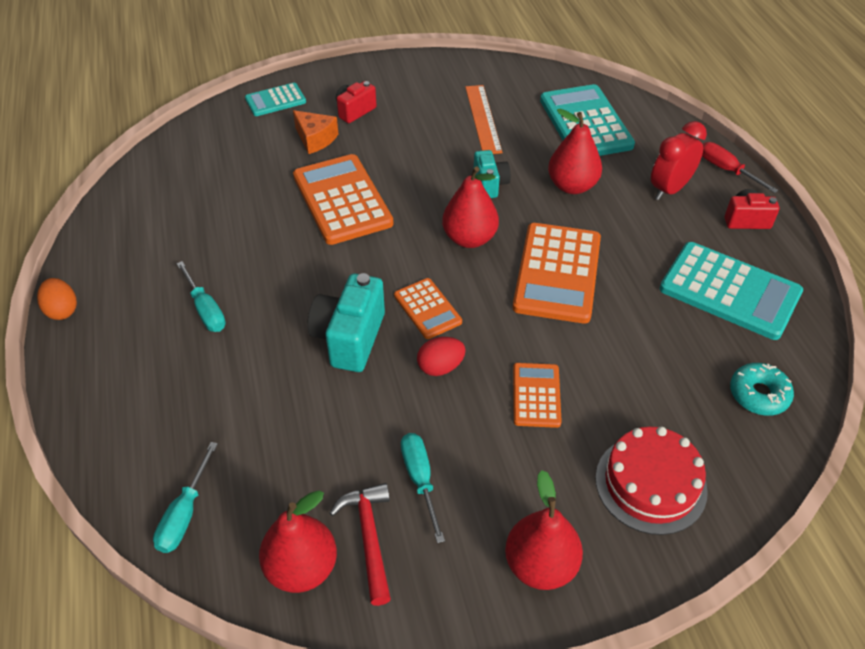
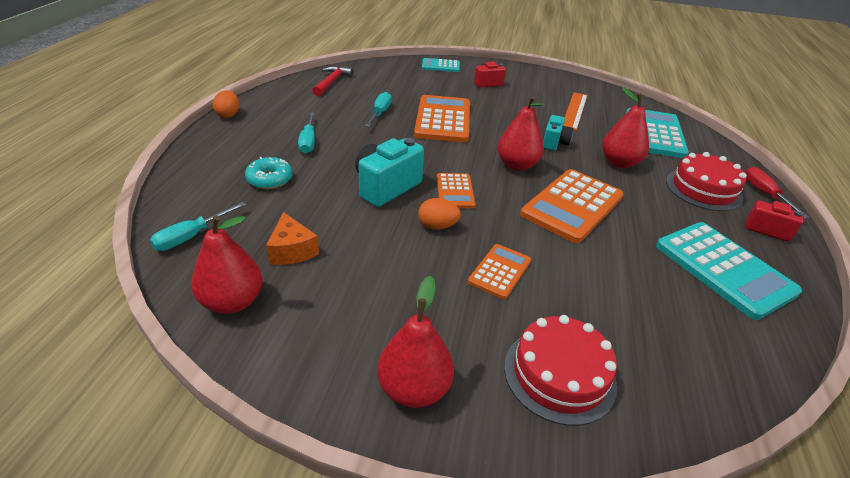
camera: 25 degrees right, 10 degrees down
orange cheese [293,110,339,154] -> orange cheese moved to [266,212,319,265]
red hammer [329,483,391,606] -> red hammer moved to [312,66,353,96]
turquoise screwdriver [401,433,445,543] -> turquoise screwdriver moved to [365,92,392,127]
red egg [417,337,466,376] -> orange egg [418,198,461,230]
red clock [651,121,707,200] -> red cake [666,152,747,211]
turquoise donut [730,363,794,416] -> turquoise donut moved to [245,157,293,189]

